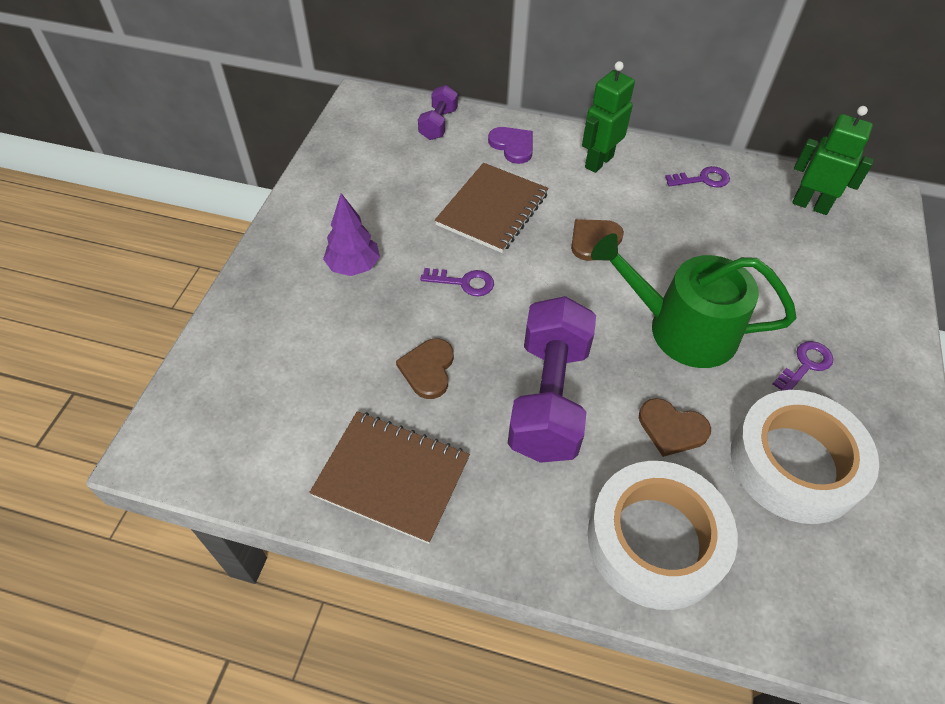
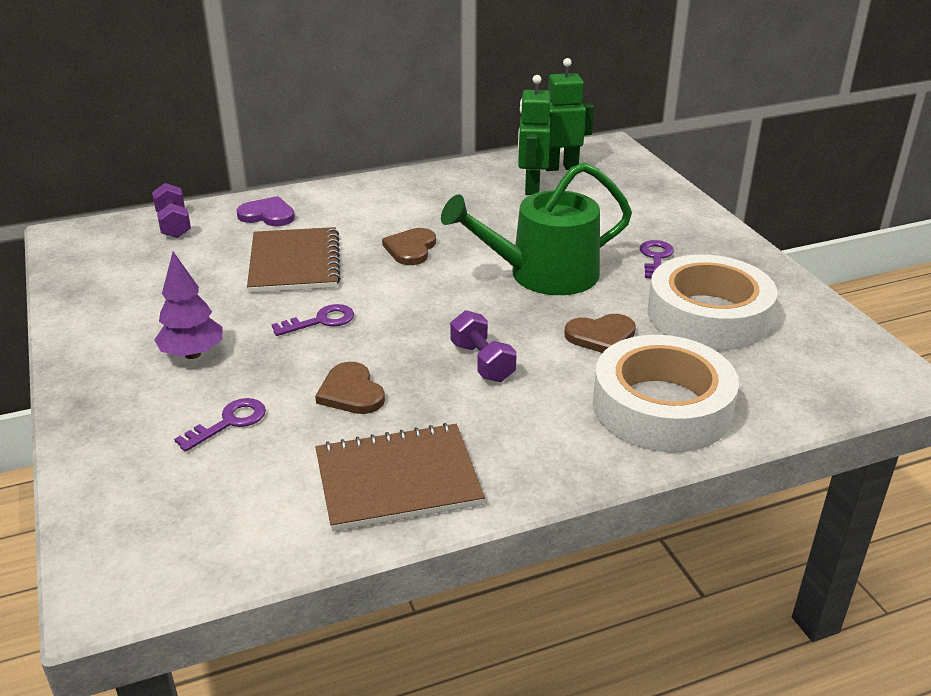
camera: 35 degrees left, 20 degrees down
purple dumbbell [508,296,596,463] -> purple dumbbell [450,310,517,382], size x0.50
green robot [582,61,635,173] -> green robot moved to [518,75,550,195]
purple key [665,166,730,187] -> purple key moved to [174,398,266,452]

